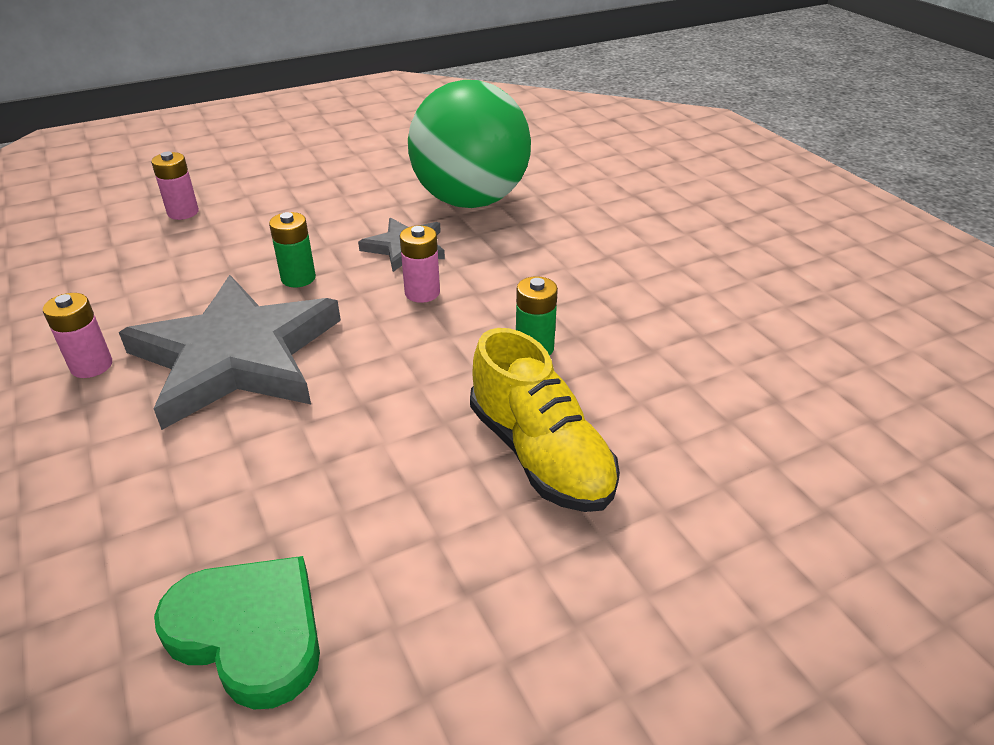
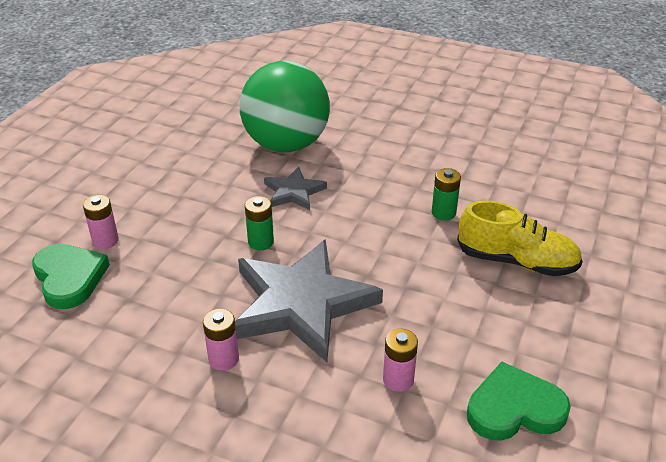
camera: 40 degrees left, 0 degrees up
pink battery [400,226,440,303] -> pink battery moved to [383,329,418,392]
none -> green heart [32,244,110,309]

